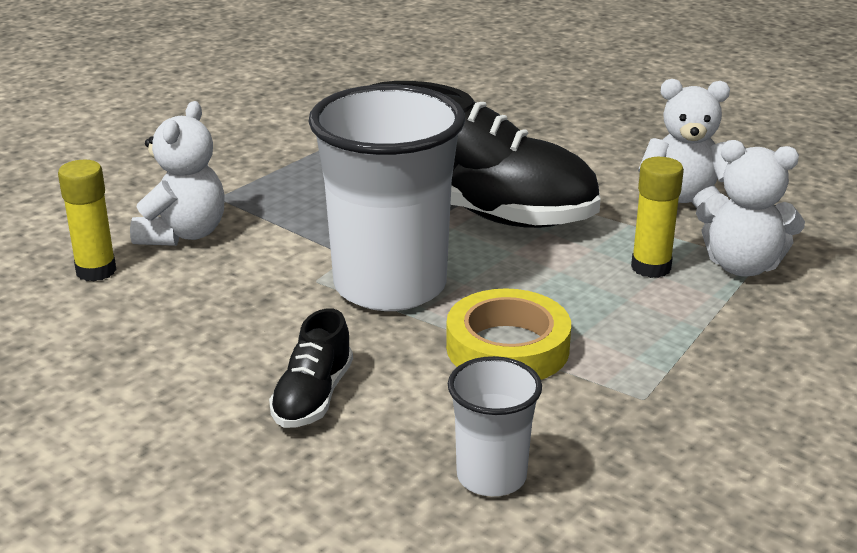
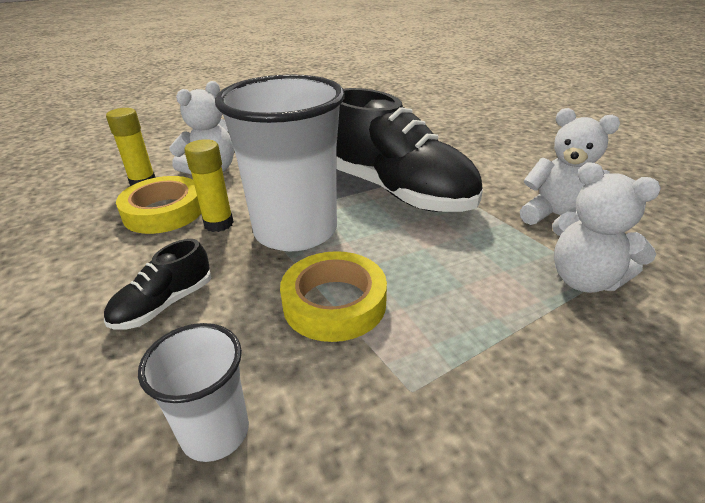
camera: 25 degrees right, 5 degrees up
yellow glue stick [631,157,684,278] -> yellow glue stick moved to [184,139,234,232]
none -> yellow tape [116,176,201,234]

